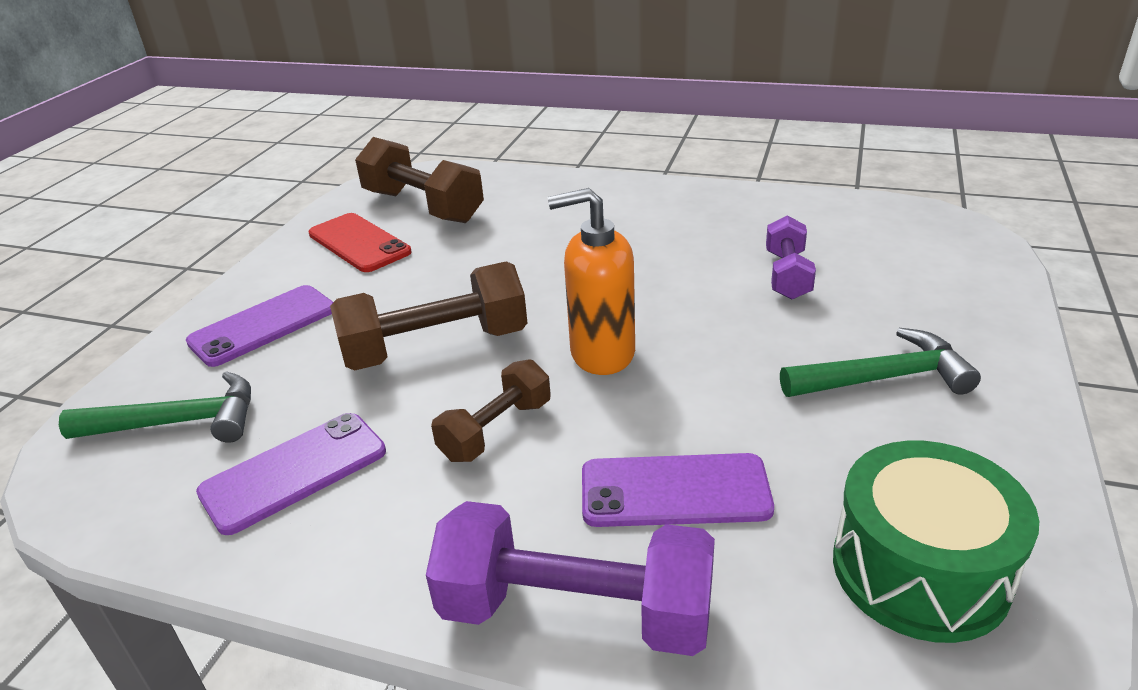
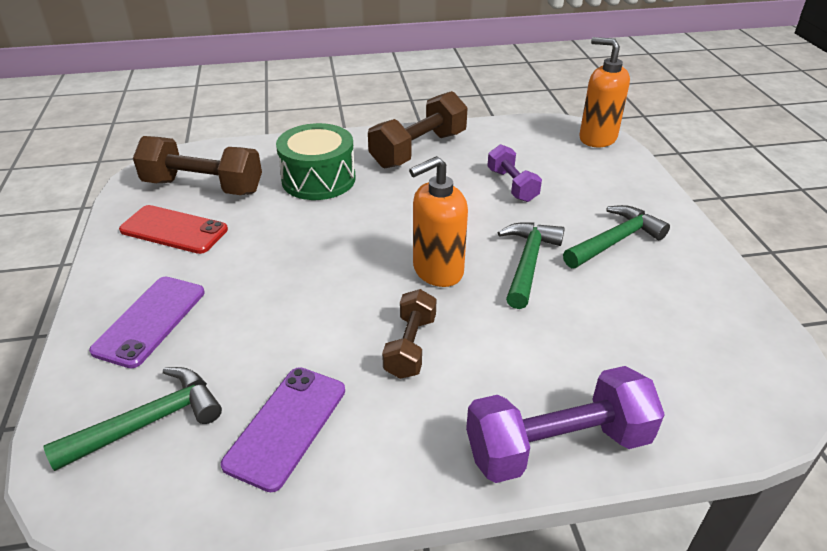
camera: 30 degrees left, 5 degrees up
brown dumbbell [330,261,528,370] -> brown dumbbell moved to [368,91,468,168]
purple phone [582,453,774,527] -> none
green drum [833,441,1039,643] -> green drum moved to [276,123,356,200]
none -> green hammer [498,222,565,309]
none -> orange soap dispenser [580,37,630,147]

